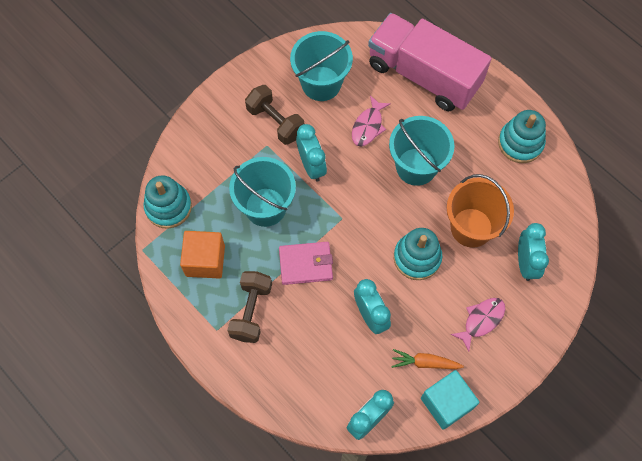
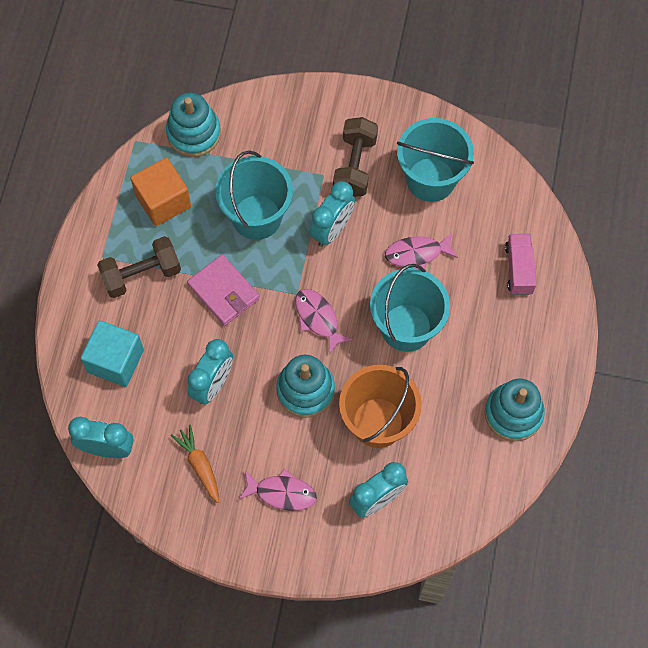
camera: 55 degrees right, 0 degrees up
pink truck [368,13,492,111] -> pink truck [505,234,536,295], size x0.42
turquoise cube [421,370,479,430] -> turquoise cube moved to [81,320,144,387]
none -> pink fish [295,289,353,355]

